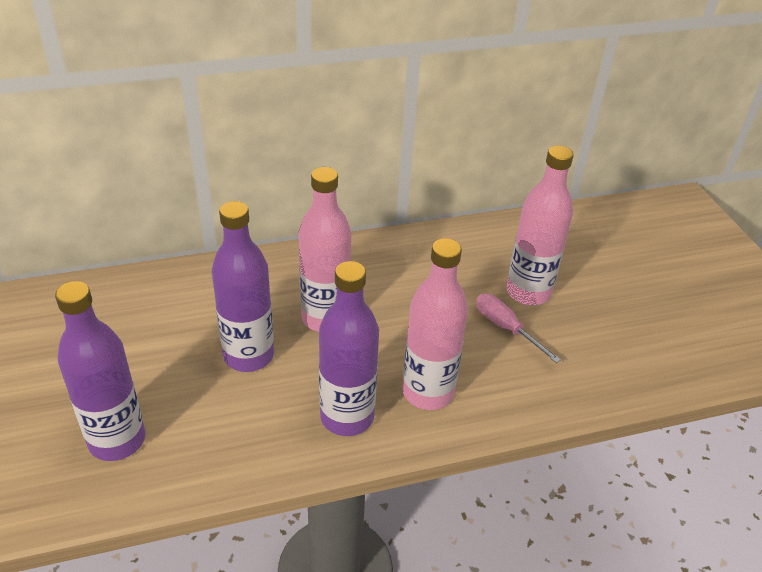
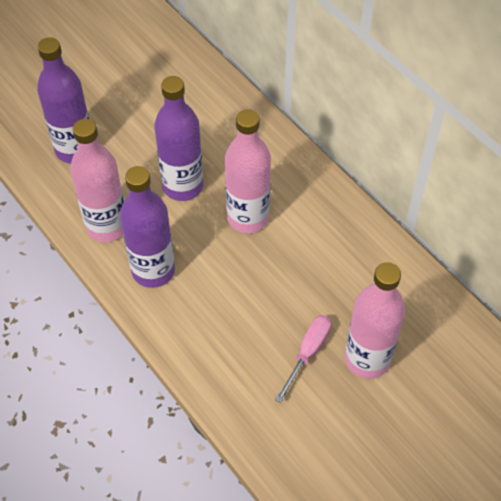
camera: 70 degrees right, 15 degrees up
pink bottle [403,238,468,410] -> pink bottle moved to [70,119,124,242]

